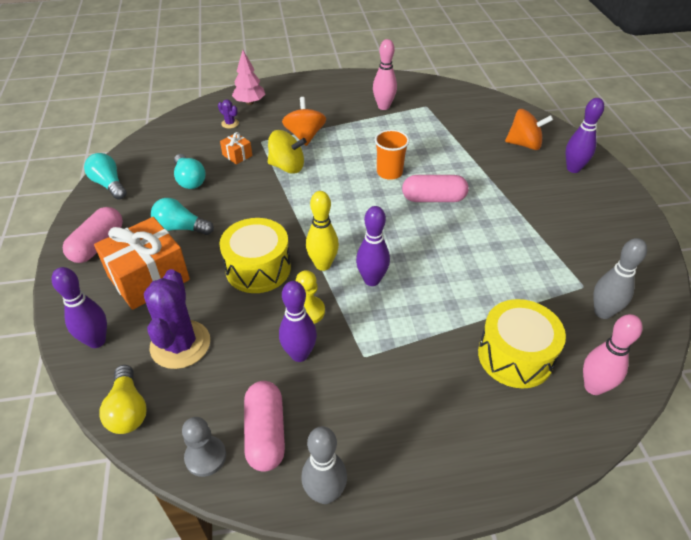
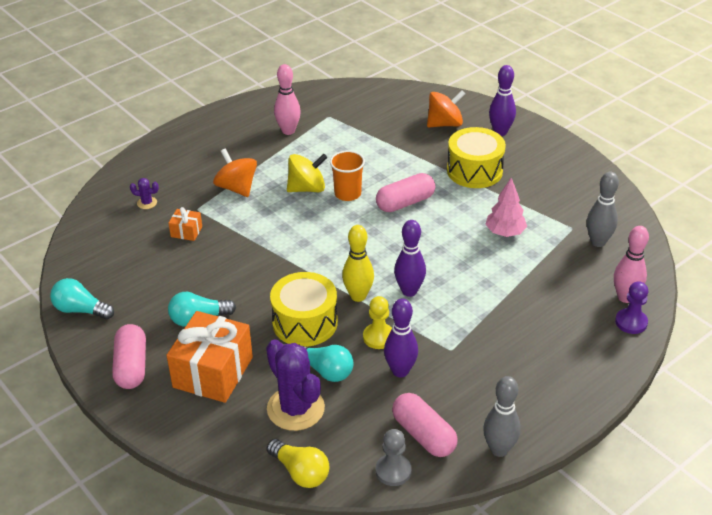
camera: 30 degrees left, 5 degrees down
purple bowling pin [52,267,107,348] -> none
turquoise light bulb [174,154,206,189] -> turquoise light bulb moved to [300,345,354,382]
pink tree [232,50,265,105] -> pink tree moved to [485,178,527,237]
yellow spinning top [268,130,307,174] -> yellow spinning top moved to [287,154,328,192]
yellow drum [478,299,566,388] -> yellow drum moved to [447,127,506,188]
none -> purple pawn [615,281,648,334]

